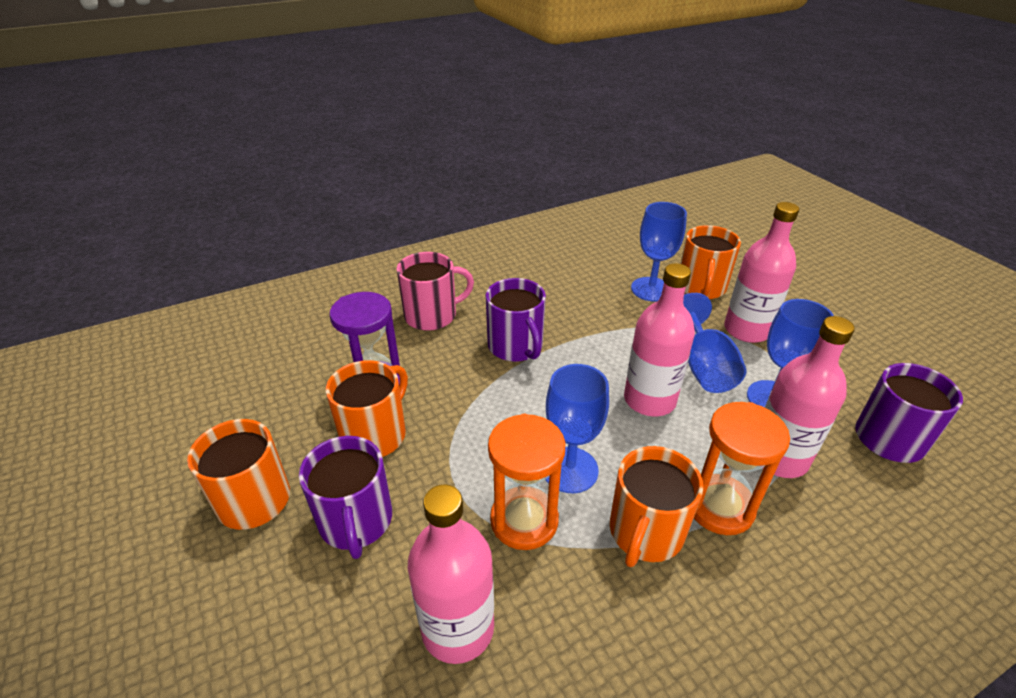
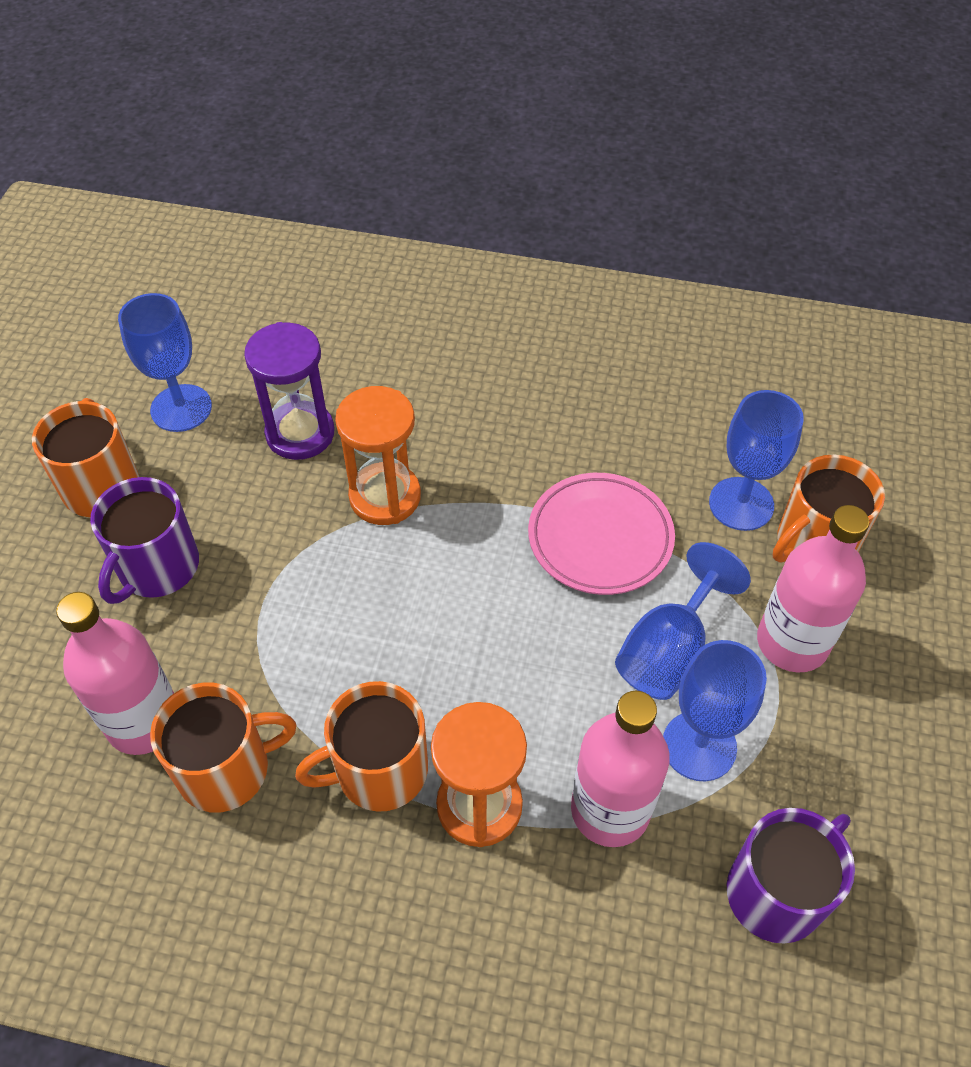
camera: 40 degrees right, 15 degrees up
orange mug [326,360,408,457] -> orange mug moved to [150,683,296,813]
pink mug [397,252,474,331] -> none
purple mug [486,278,546,362] -> none
orange hourglass [488,414,565,550] -> orange hourglass moved to [335,386,421,525]
blue goblet [546,364,609,493] -> blue goblet moved to [118,293,212,432]
pink bottle [624,263,695,416] -> none
none -> pink plate [528,473,675,595]

